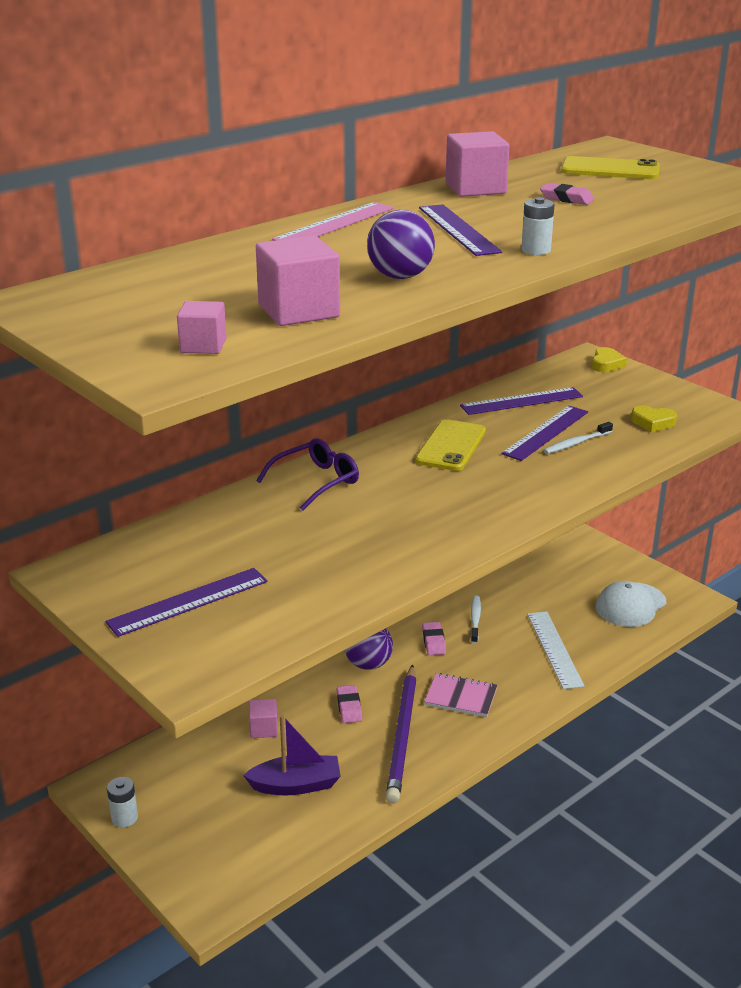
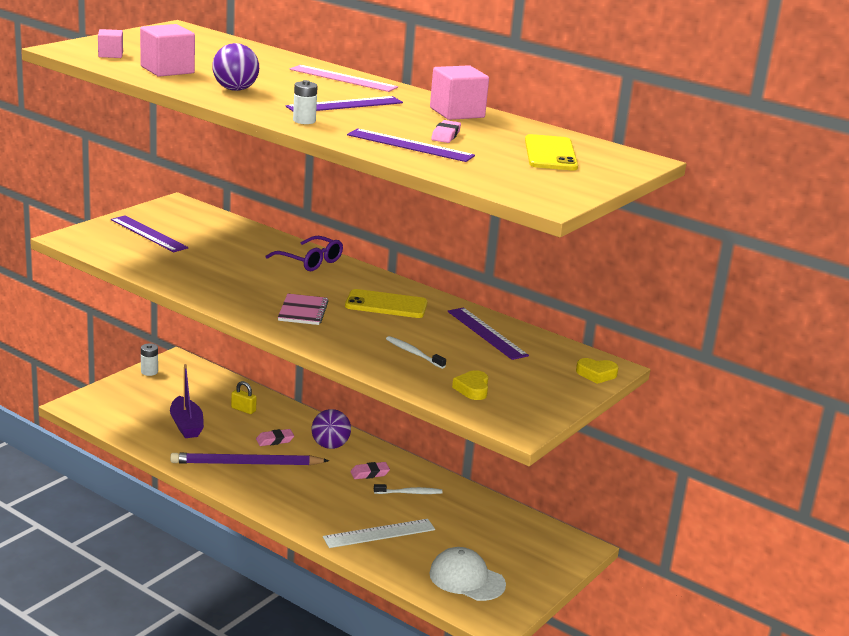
camera: 75 degrees right, 5 degrees down
pink cube [249,699,278,738] -> yellow padlock [231,381,257,414]
pink notebook [424,673,497,717] -> pink notebook moved to [278,294,329,325]
purple ruler [501,406,588,461] -> purple ruler moved to [347,128,475,162]

